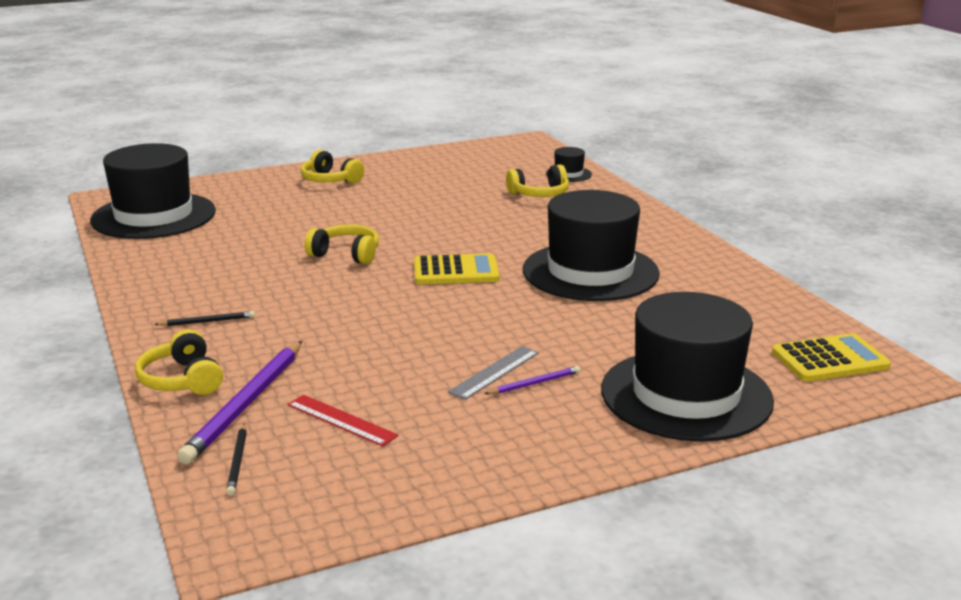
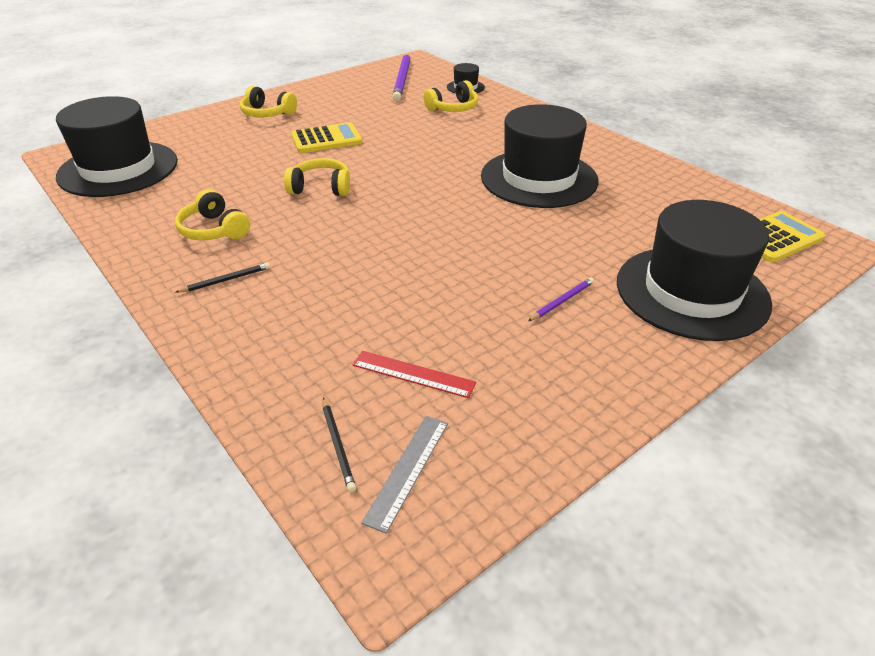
camera: 15 degrees left, 15 degrees up
yellow headphones [135,329,223,395] -> yellow headphones moved to [175,189,250,240]
purple pencil [177,341,302,464] -> purple pencil moved to [392,53,410,101]
yellow calculator [414,253,500,284] -> yellow calculator moved to [291,122,362,153]
grey ruler [448,346,539,400] -> grey ruler moved to [361,416,448,534]

